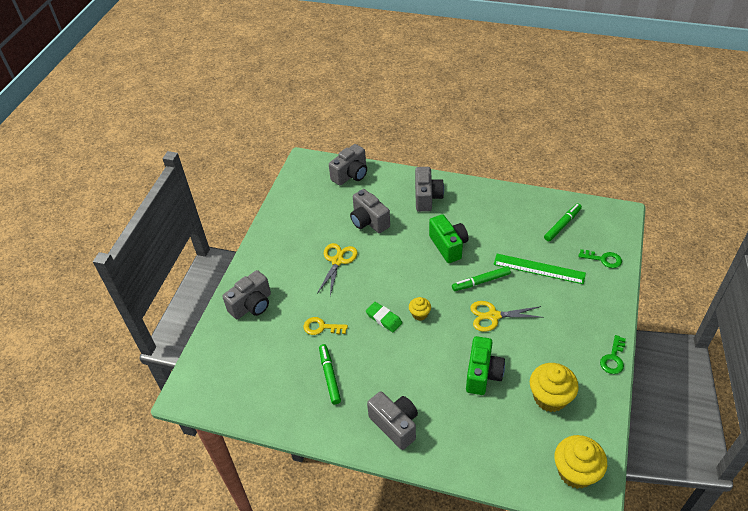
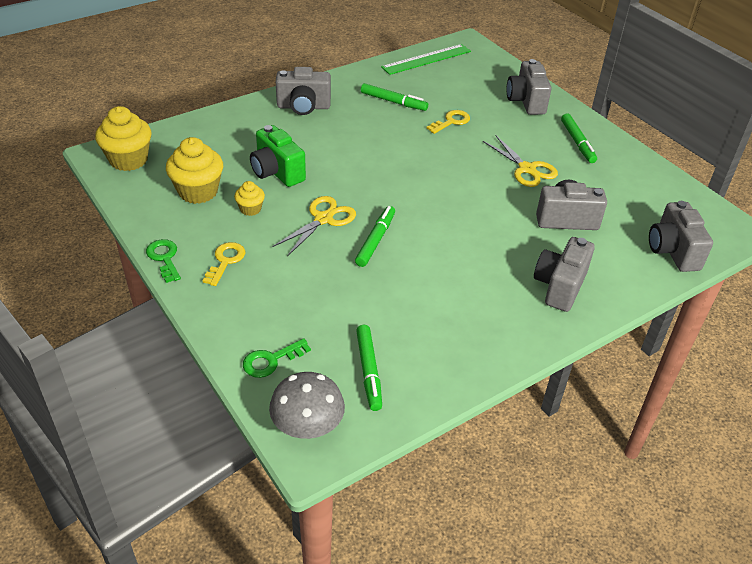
camera: 125 degrees right, 5 degrees down
green eraser [366,302,402,332] -> none
yellow cupcake [409,297,431,321] -> yellow cupcake moved to [234,181,265,216]
grey camera [415,167,444,212] -> grey camera turned 75 degrees clockwise [534,237,595,312]
green camera [429,214,468,263] -> none
green ruler [494,254,586,284] -> green ruler moved to [381,44,471,75]
none -> yellow key [203,242,245,286]
none -> grey mushroom [269,372,345,439]
none -> green marker [561,113,597,163]

